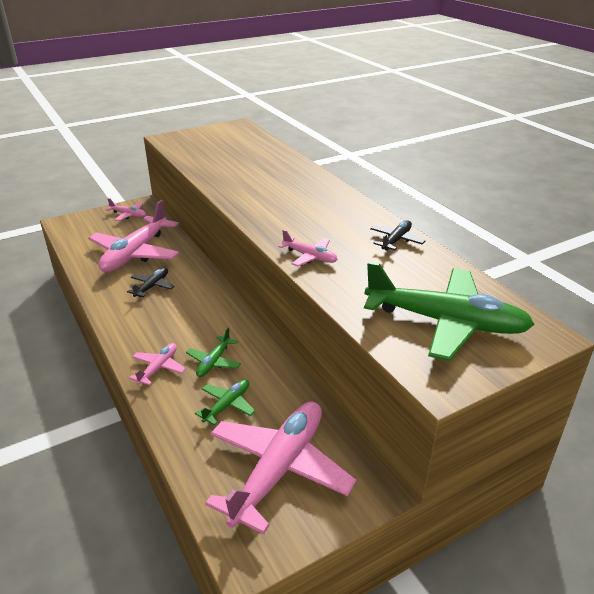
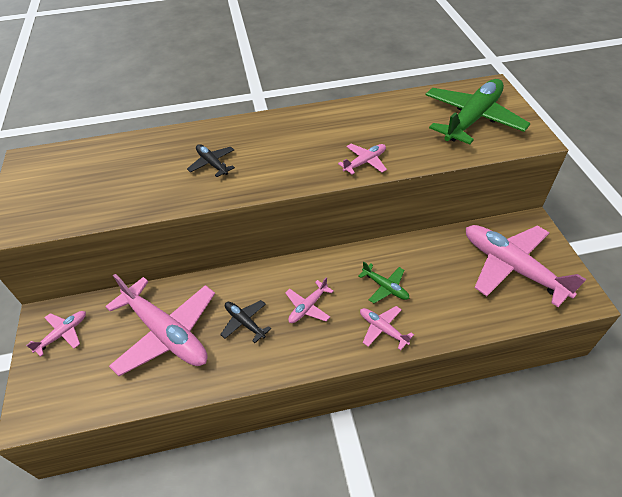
camera: 70 degrees left, 15 degrees up
green plane [195,379,255,425] -> none
black plane [370,220,425,251] -> black plane moved to [187,144,235,177]
none -> pink plane [285,277,333,323]

